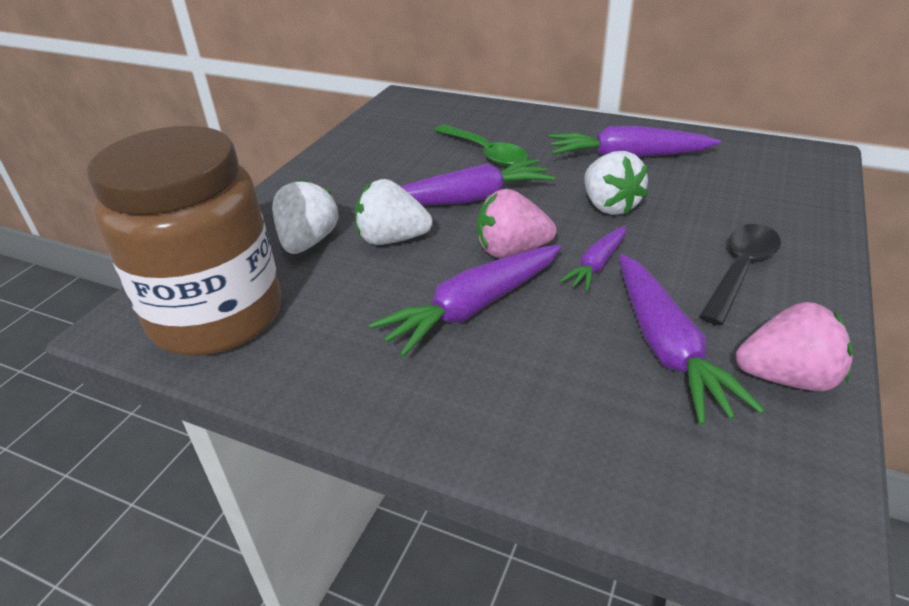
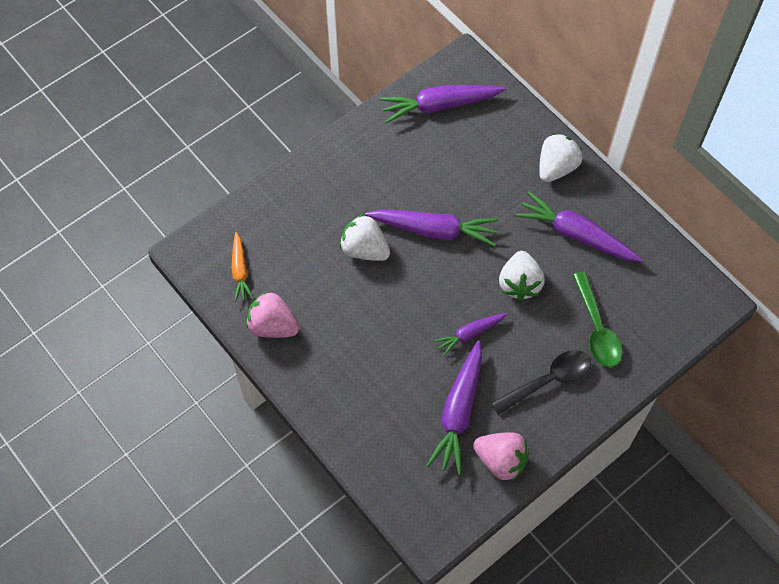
camera: 25 degrees right, 25 degrees up
brown jar [87,126,282,356] -> orange carrot [231,232,254,302]
white strawberry [272,178,339,254] -> white strawberry moved to [539,133,583,182]
purple carrot [369,245,562,357] -> purple carrot moved to [380,85,506,123]
green spoon [435,125,528,166] -> green spoon moved to [573,272,622,367]
pink strawberry [477,189,556,258] -> pink strawberry moved to [246,291,299,338]

